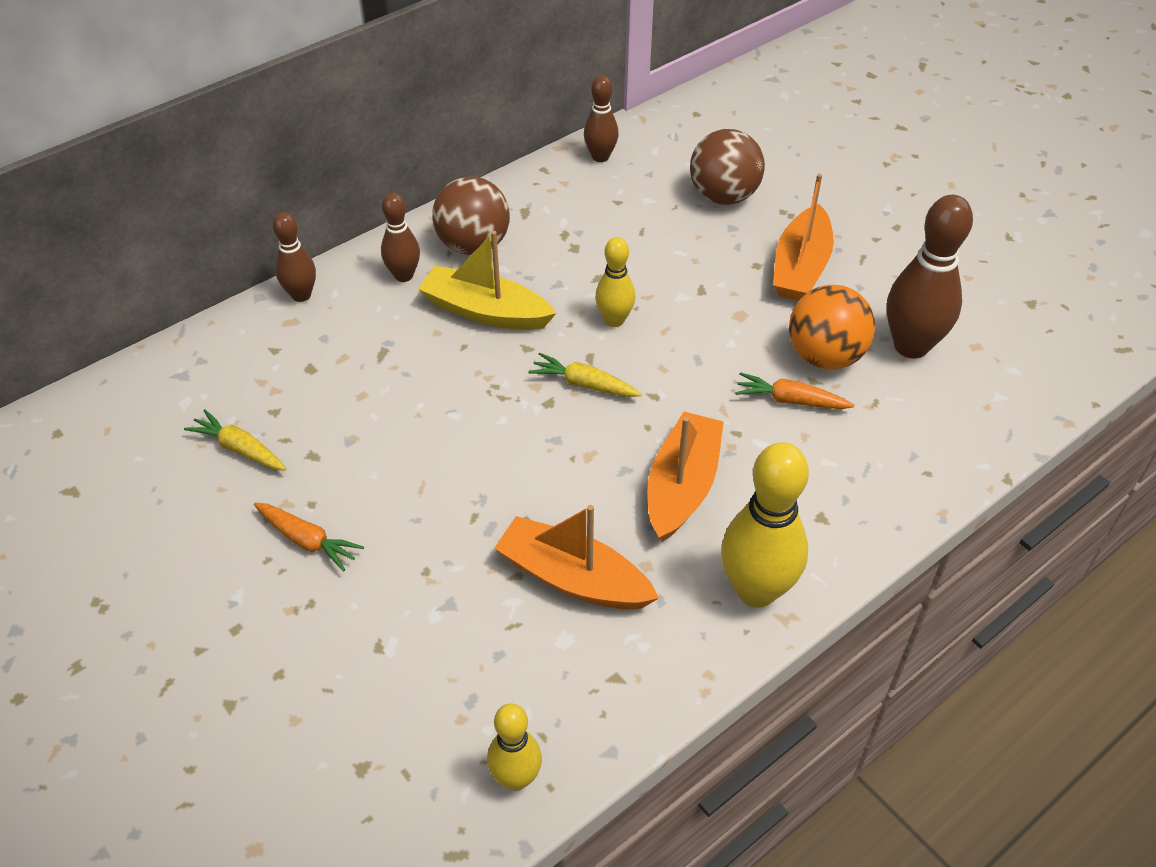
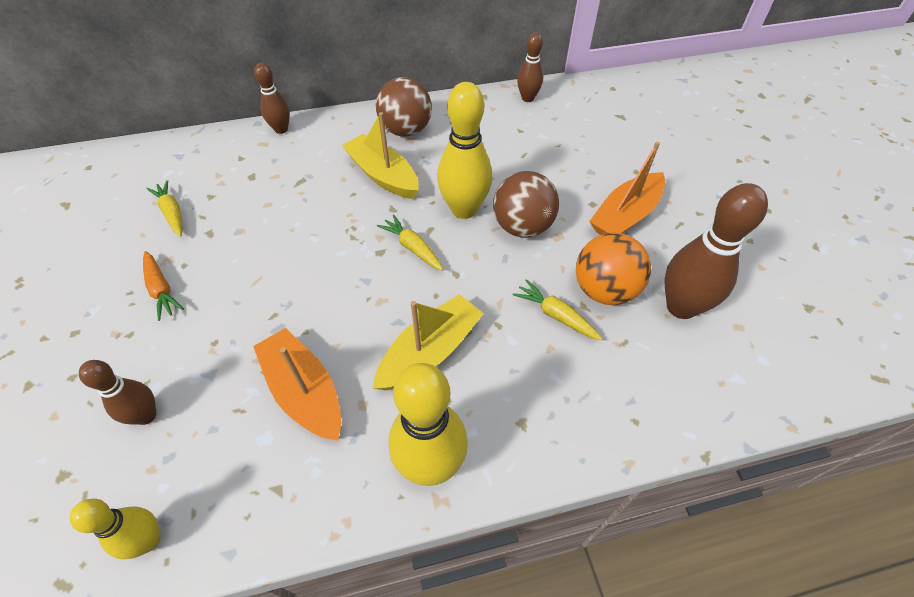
camera: 25 degrees right, 5 degrees up
brown bowling pin [381,193,420,282] -> brown bowling pin moved to [79,360,157,425]
yellow bowling pin [595,237,635,327] -> yellow bowling pin [437,82,492,219], size x1.73
orange boat [647,412,724,542] -> yellow boat [373,294,484,390]
brown ball [690,129,765,205] -> brown ball moved to [493,171,559,238]
orange carrot [735,372,855,409] -> yellow carrot [513,279,603,340]

